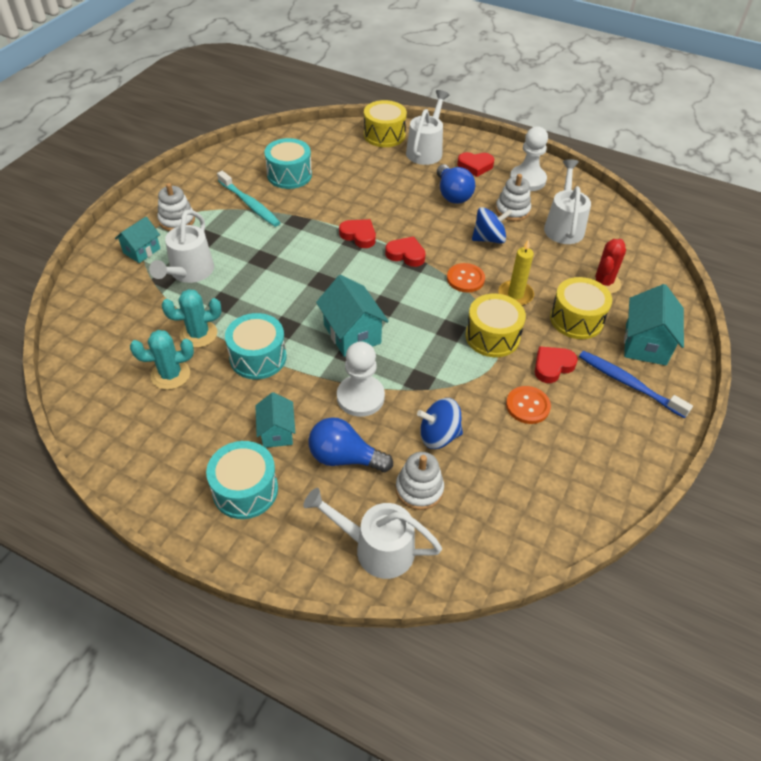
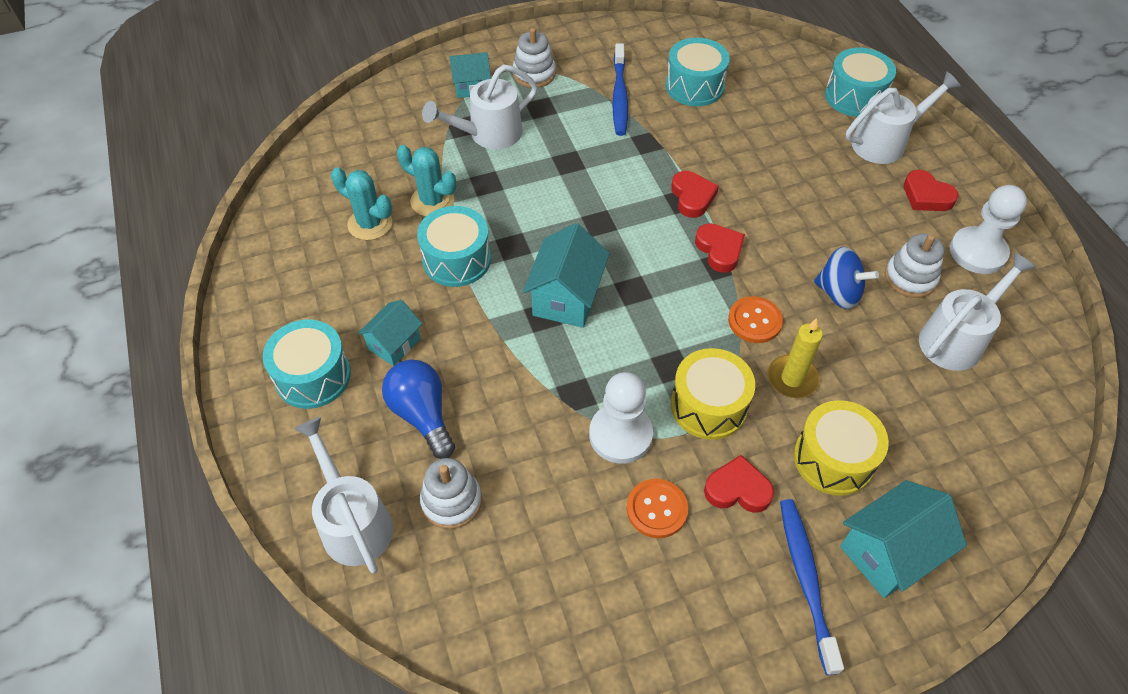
camera: 45 degrees right, 5 degrees up
turquoise toothbrush [217,171,281,227] -> blue toothbrush [612,43,628,136]
white pawn [337,341,385,417] -> white pawn moved to [589,372,653,464]
yellow drum [364,100,407,147] -> turquoise drum [825,48,896,117]
blue spinning top [417,398,463,449] -> none
blue light bulb [437,164,475,204] -> none
red cactus [587,239,626,294] -> none

